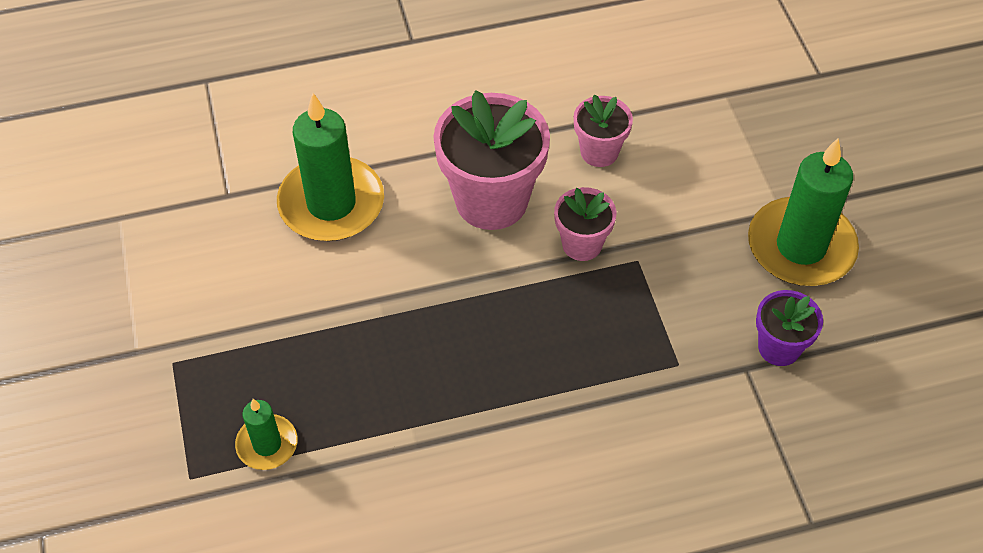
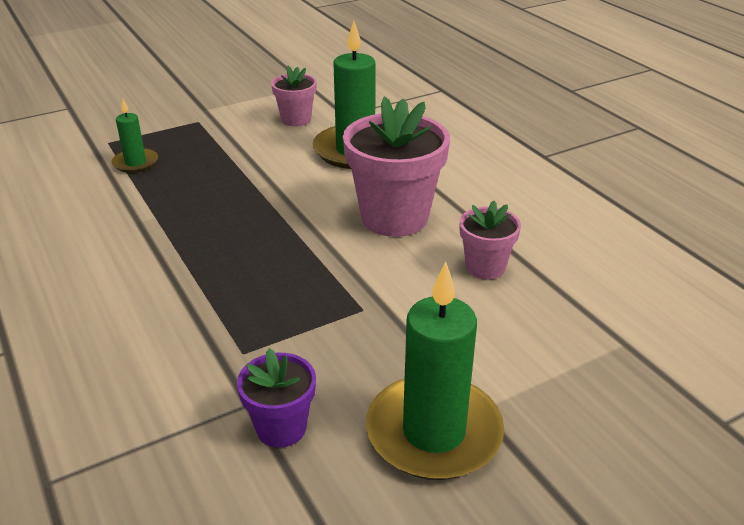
camera: 75 degrees right, 20 degrees down
pink flower pot [554,187,617,261] -> pink flower pot moved to [271,66,317,126]

